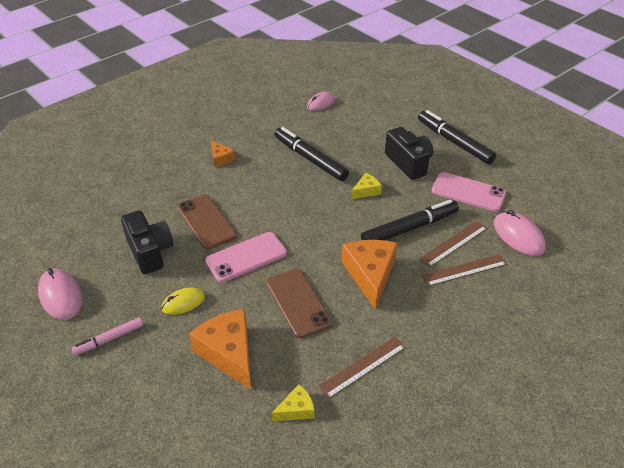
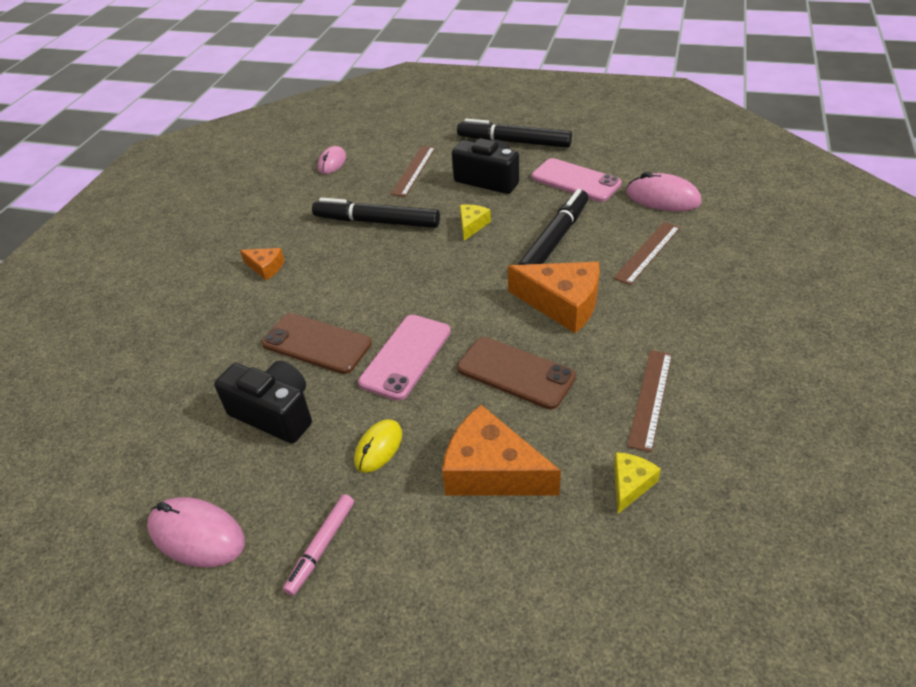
camera: 30 degrees left, 0 degrees up
orange cheese [342,240,398,310] -> orange cheese turned 150 degrees clockwise [508,262,600,333]
brown ruler [419,221,487,268] -> brown ruler moved to [390,146,435,197]
pink phone [431,172,506,212] -> pink phone turned 45 degrees clockwise [531,158,622,202]

